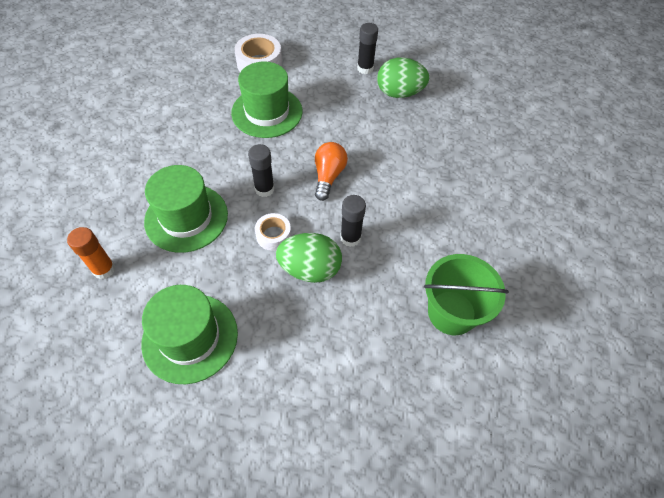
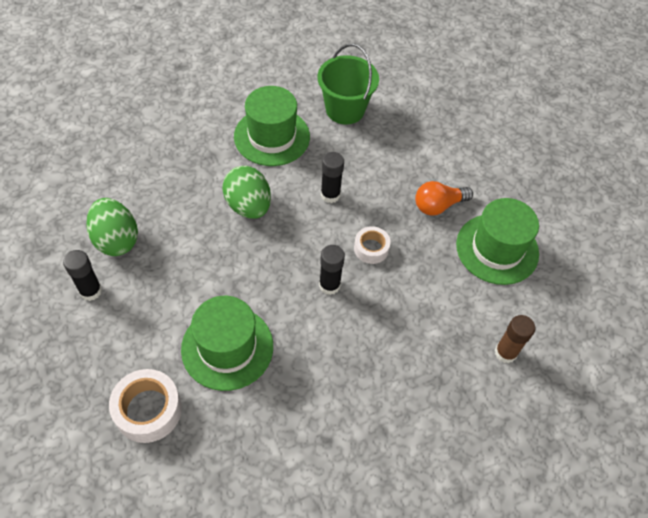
camera: 125 degrees left, 0 degrees up
orange glue stick [67,227,115,279] -> brown glue stick [495,315,535,363]
green hat [144,165,228,253] -> green hat moved to [234,86,310,166]
green egg [276,233,342,283] -> green egg moved to [222,166,271,219]
orange light bulb [315,142,348,201] -> orange light bulb moved to [415,181,473,216]

